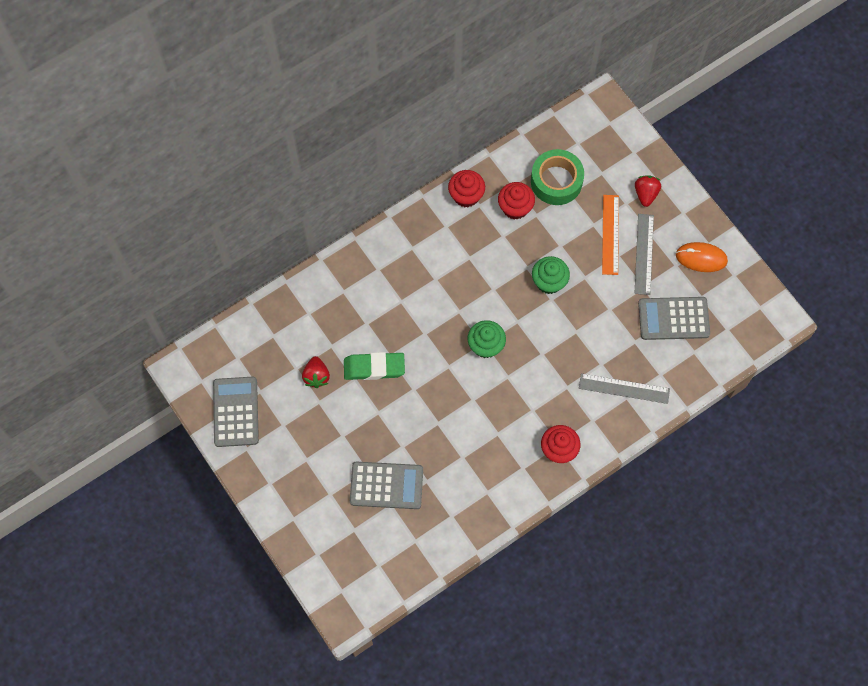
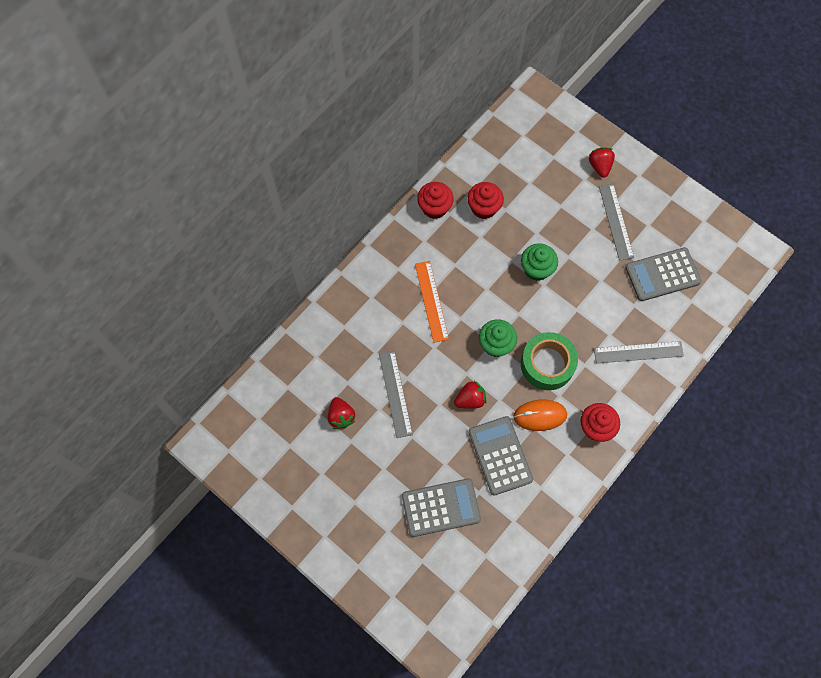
camera: 15 degrees left, 0 degrees up
grey calculator [213,377,259,447] -> grey calculator moved to [469,416,533,496]
green eraser [344,352,405,380] -> grey ruler [379,351,413,438]
green tape [531,149,584,205] -> green tape moved to [521,332,578,390]
orange ruler [602,195,619,275] -> orange ruler moved to [415,261,449,343]
orange mouse [676,242,728,272] -> orange mouse moved to [513,400,567,431]
none -> red strawberry [454,381,487,409]

